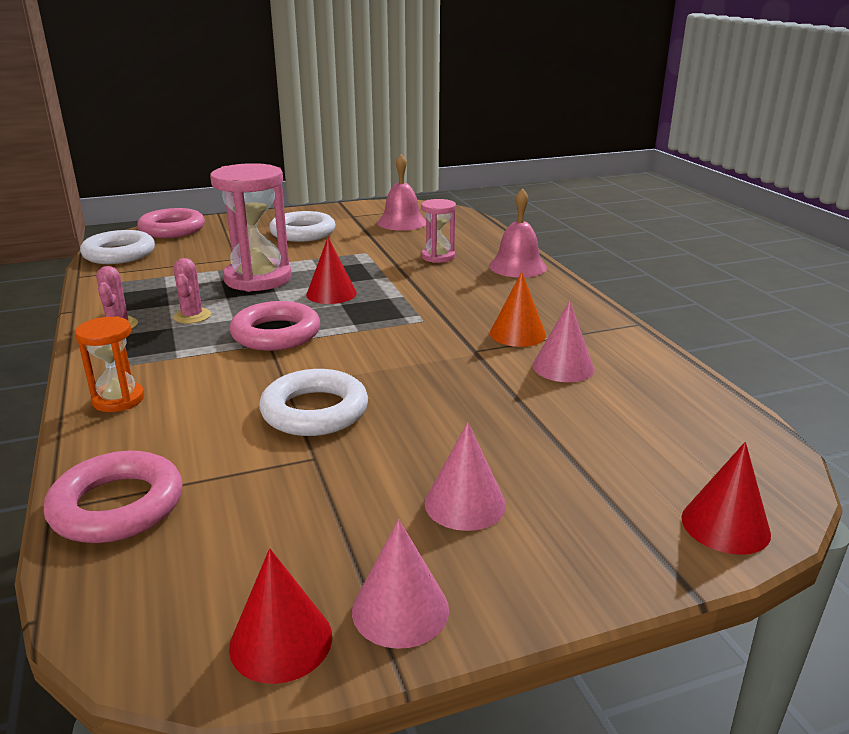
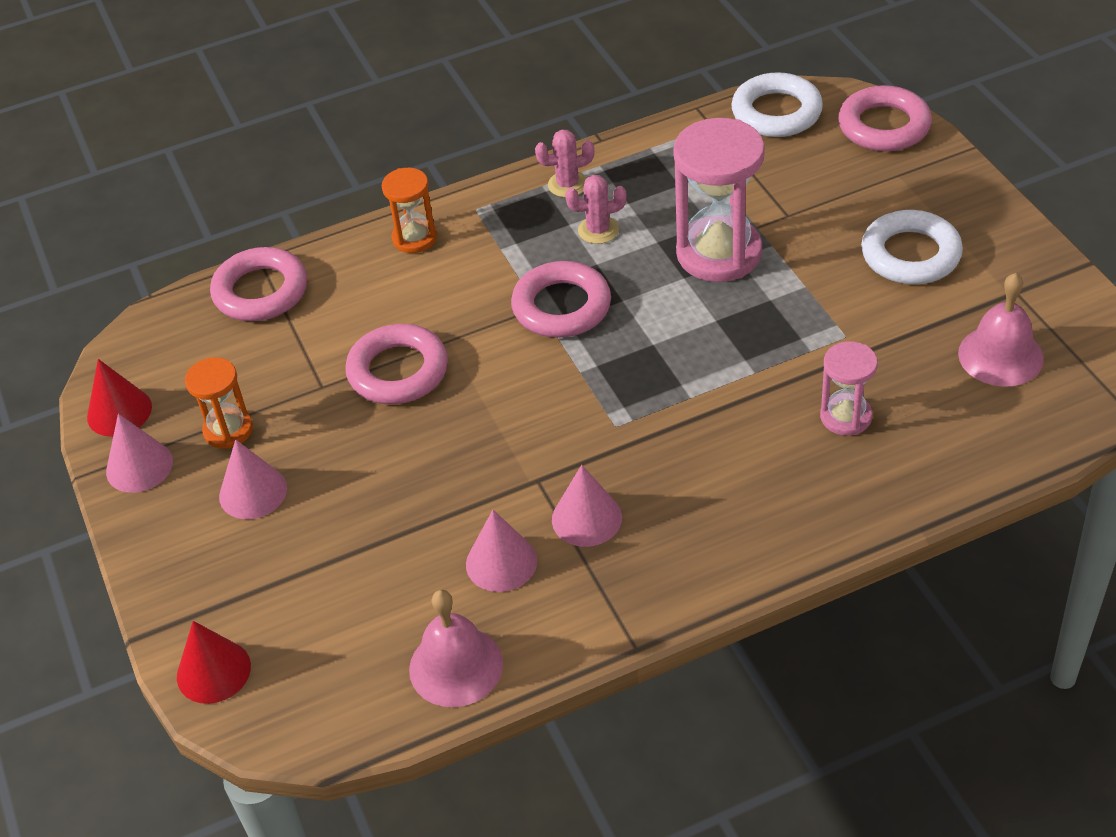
camera: 90 degrees right, 20 degrees up
white ring [259,369,368,436] -> pink ring [346,324,448,404]
red cone [306,237,357,304] -> none
pink bell [489,188,547,278] -> pink bell moved to [409,590,503,707]
orange cone [490,272,546,347] -> pink cone [552,465,622,547]
none -> orange hourglass [185,357,253,449]

